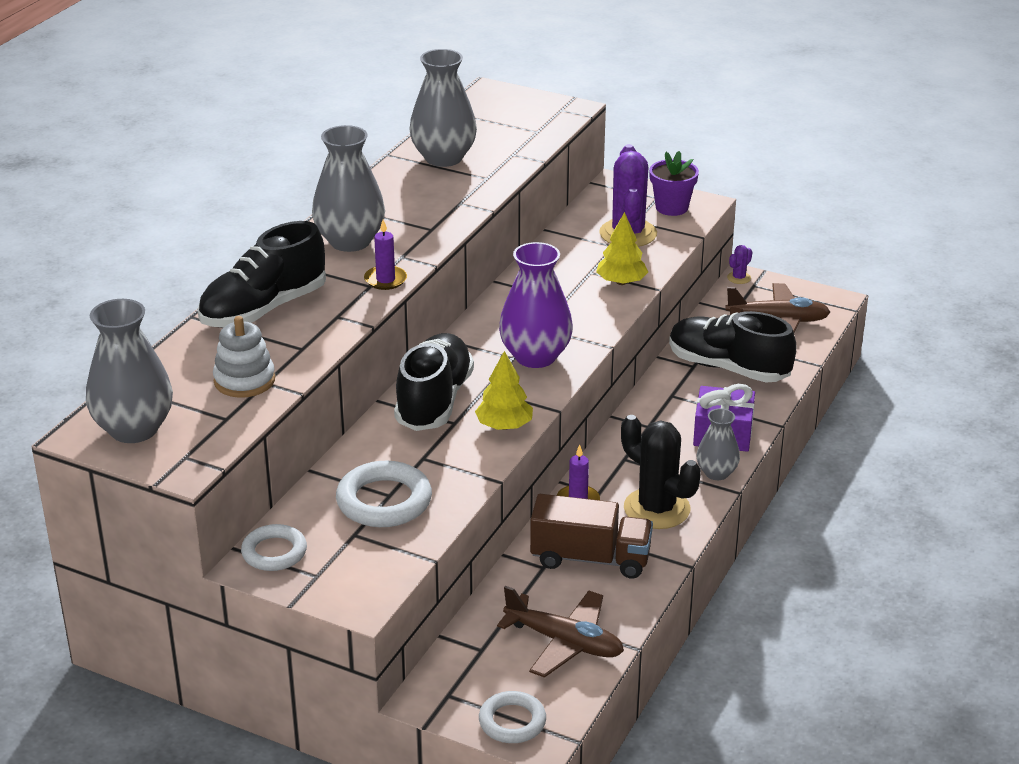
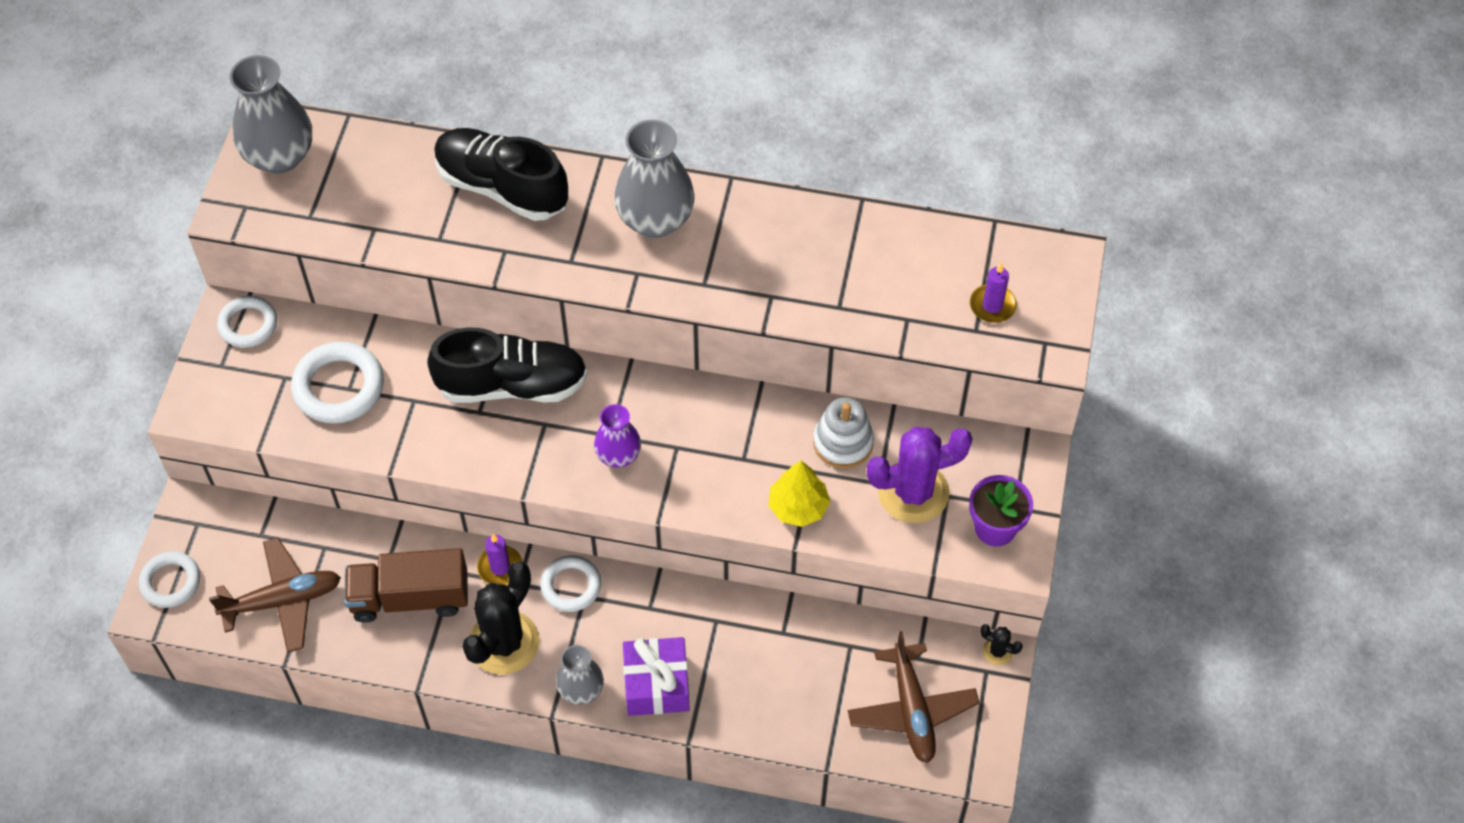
camera: 75 degrees right, 25 degrees up
white stacking toy [213,316,275,398] -> white stacking toy moved to [813,398,874,469]
purple candle [364,220,407,290] -> purple candle moved to [970,263,1017,323]
grey vase [409,49,477,167] -> none
yellow tree [475,351,533,430] -> none
brown plane [497,586,624,678] -> brown plane turned 120 degrees counterclockwise [209,538,341,653]
purple vase [499,242,573,368] -> purple vase [594,404,641,468], size x0.58
brown truck [530,494,653,578] -> brown truck turned 90 degrees clockwise [344,548,468,623]
black shoe [669,311,797,382] -> none
purple cactus [727,245,752,284] -> black cactus [980,624,1023,665]
none -> white ring [540,555,602,612]

